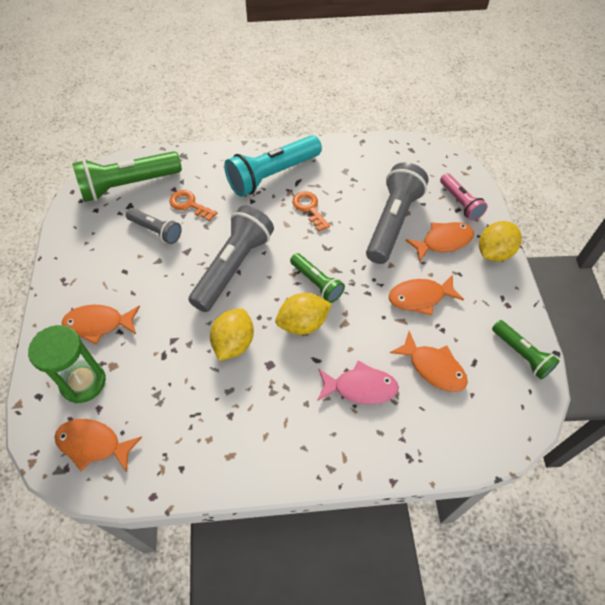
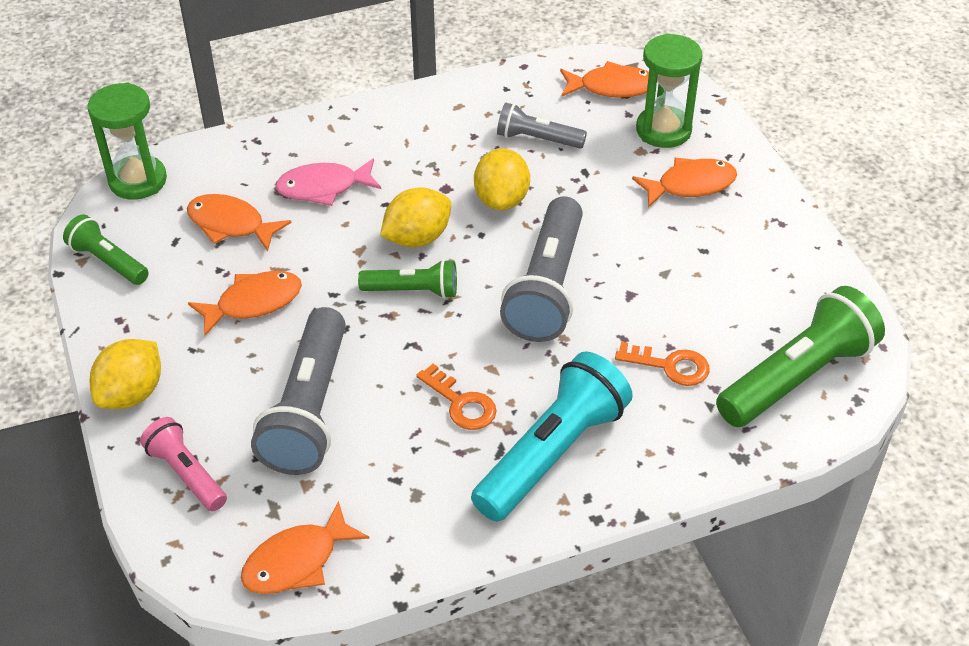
camera: 165 degrees right, 10 degrees down
grey flashlight [126,208,182,244] -> grey flashlight moved to [497,103,587,149]
green flashlight [290,253,345,303] -> green flashlight turned 150 degrees clockwise [358,259,457,299]
orange fish [405,222,474,262] -> orange fish moved to [241,501,369,594]
none -> green hourglass [88,82,167,200]

